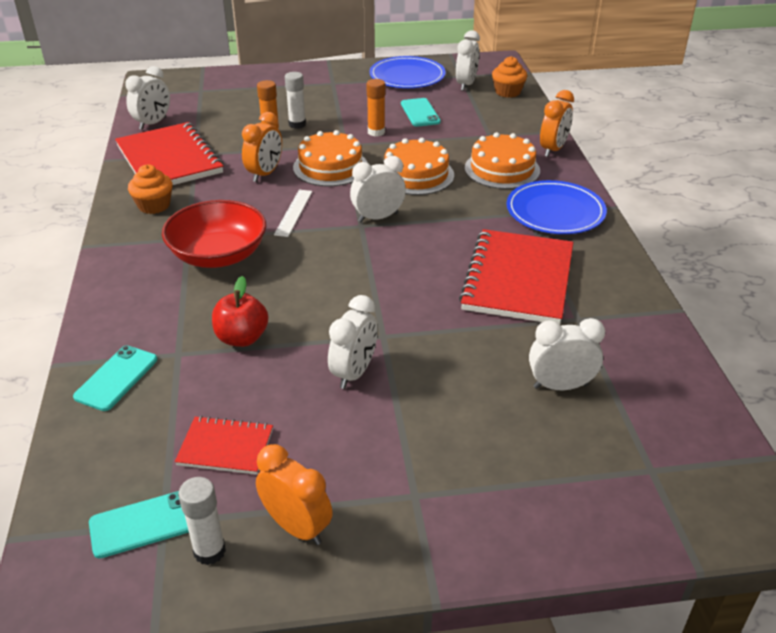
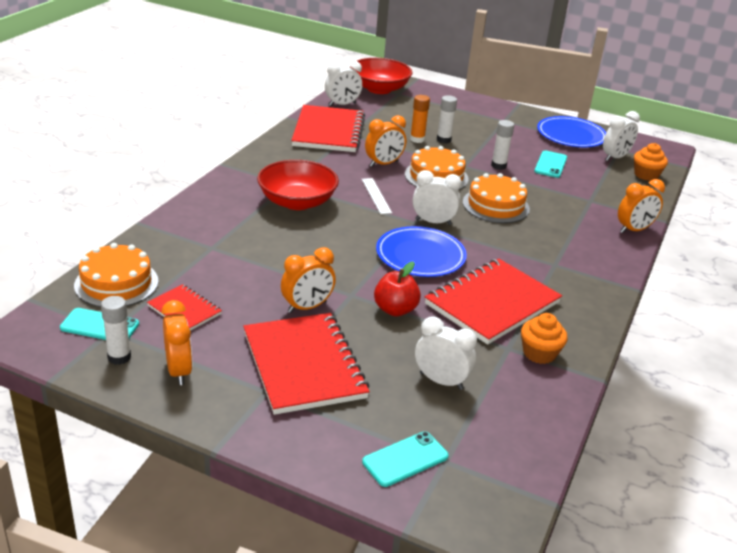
camera: 30 degrees right, 5 degrees down
turquoise phone [73,346,157,411] -> turquoise phone moved to [362,431,449,487]
orange cupcake [128,165,172,214] -> orange cupcake moved to [521,313,568,364]
red apple [212,276,268,347] -> red apple moved to [374,261,421,316]
white ruler [274,190,312,237] -> white ruler turned 60 degrees counterclockwise [362,178,392,214]
white clock [328,295,378,389] -> orange clock [281,247,336,313]
orange glue stick [367,79,385,137] -> white glue stick [491,120,514,170]
orange cake [465,132,540,189] -> orange cake moved to [74,243,159,307]
blue plate [506,180,607,234] -> blue plate moved to [376,226,467,277]
none -> red notebook [243,313,370,415]
none -> red bowl [350,58,413,94]

